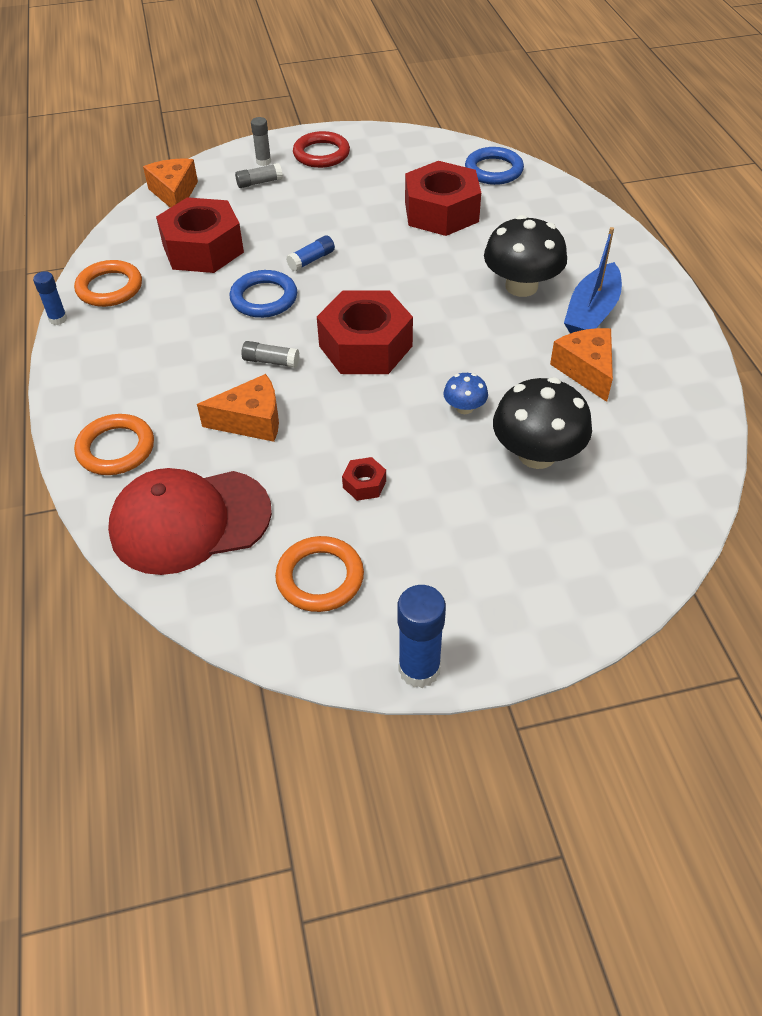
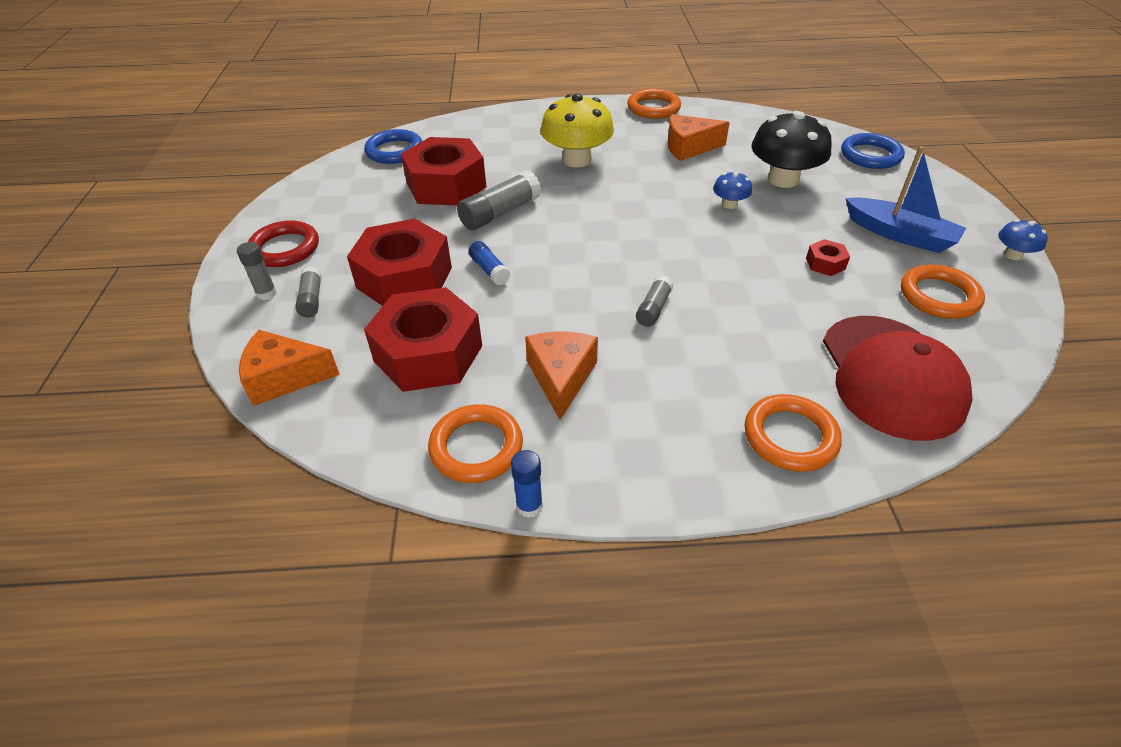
camera: 80 degrees left, 5 degrees down
orange cheese [197,374,279,442] -> orange cheese moved to [525,332,598,420]
blue ring [230,270,297,318] -> blue ring moved to [841,133,905,169]
red nut [317,290,413,374] -> red nut moved to [347,218,452,306]
blue glue stick [398,585,446,688] -> blue mushroom [998,219,1048,260]
black mushroom [484,215,567,297] -> yellow mushroom [540,94,614,168]
blue boat [564,227,622,333] -> blue boat moved to [846,146,966,253]
none -> grey glue stick [457,170,541,230]
none -> orange ring [627,88,681,119]

